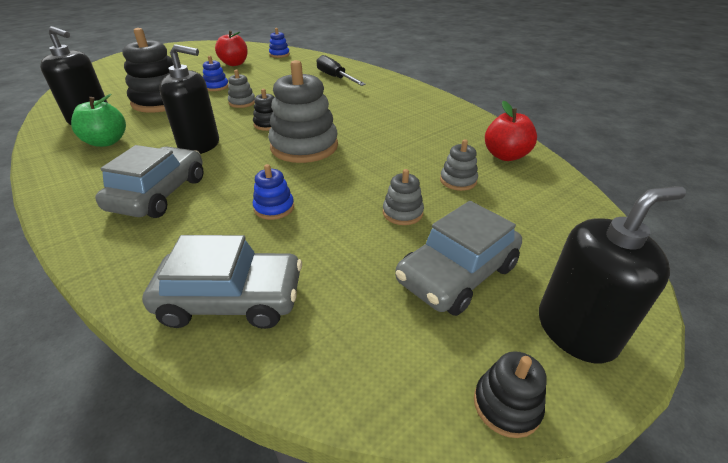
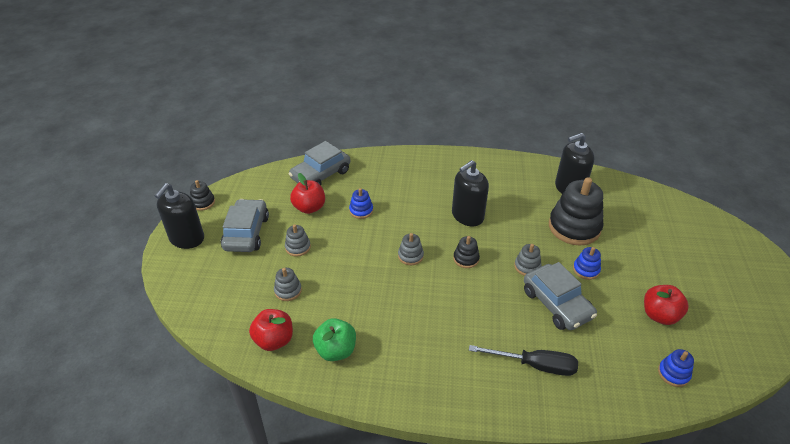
camera: 135 degrees right, 5 degrees up
green apple [71,94,126,147] -> green apple moved to [313,318,356,361]
grey car [95,145,204,218] -> grey car moved to [524,262,597,330]
grey stacking toy [268,60,338,163] -> grey stacking toy [398,233,424,265], size x0.48
none -> red apple [290,173,325,214]

